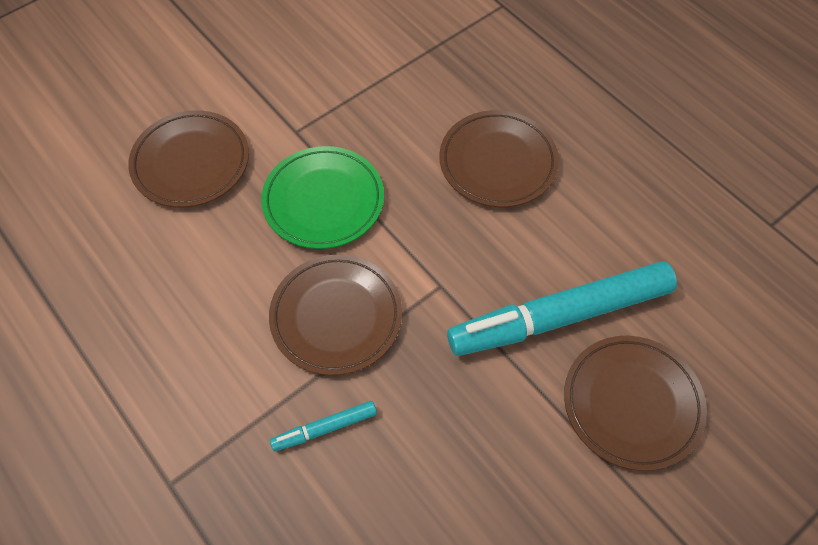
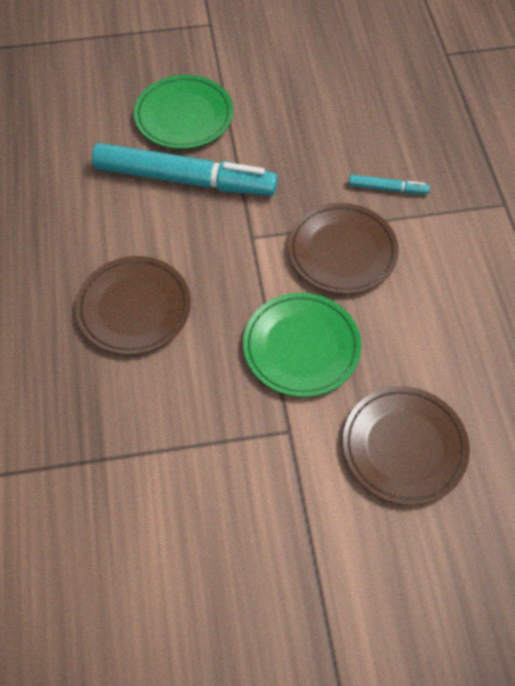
camera: 150 degrees left, 0 degrees up
brown plate [564,336,707,471] -> green plate [134,75,233,149]

